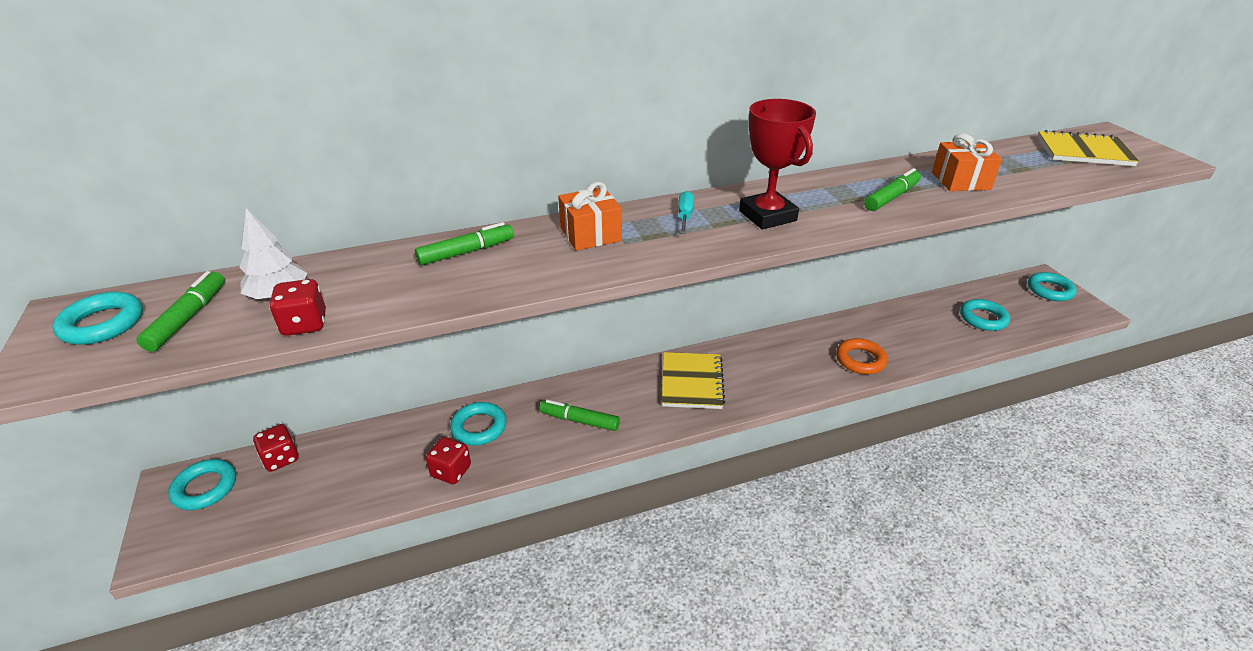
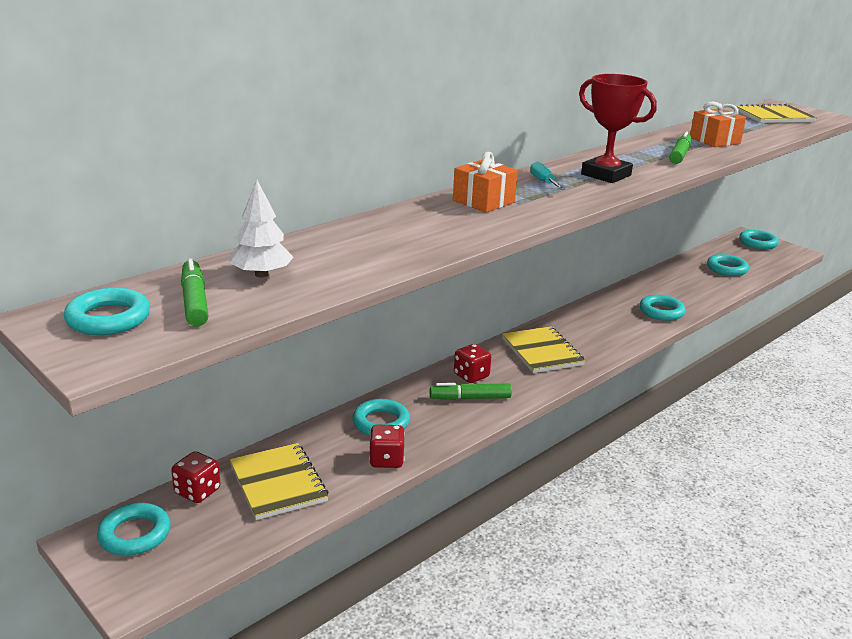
camera: 25 degrees left, 10 degrees down
red dice [269,279,326,336] -> red dice moved to [454,344,491,383]
green marker [415,222,514,265] -> none
orange ring [836,338,888,374] -> turquoise ring [640,295,686,321]
none -> yellow notebook [230,443,329,520]

